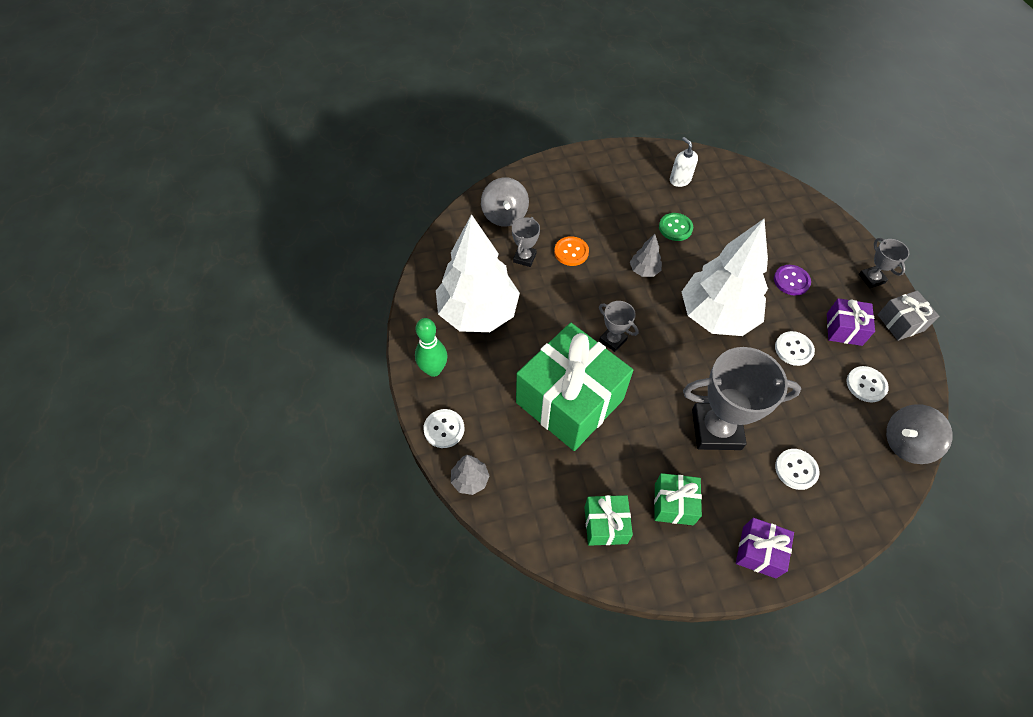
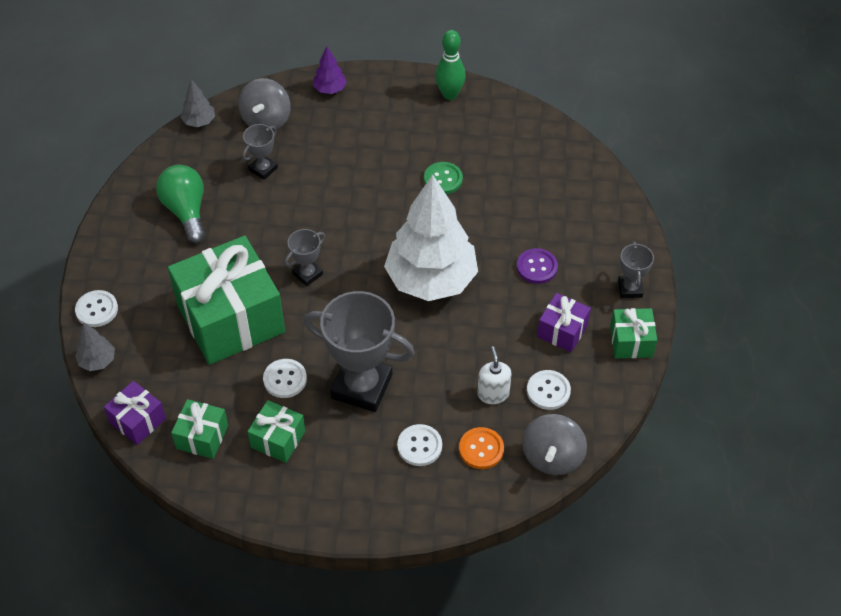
camera: 20 degrees right, 5 degrees down
green bowling pin [415,318,447,377] -> green bowling pin moved to [435,30,466,100]
white tree [436,214,520,332] -> green light bulb [156,165,206,243]
orange button [554,236,589,266] -> orange button moved to [459,427,504,469]
grey trophy [599,301,639,352] -> grey trophy turned 75 degrees clockwise [285,229,325,286]
grey tree [630,234,662,277] -> grey tree moved to [181,79,215,127]
white soap dispenser [670,137,698,187] -> white soap dispenser moved to [478,346,512,404]
purple gift [736,518,794,578] -> purple gift moved to [104,381,166,445]
white button [775,331,815,366] -> white button moved to [263,359,307,398]
grey gift [878,290,939,341] -> green gift [610,308,657,359]
grey spinning top [886,404,953,464] -> grey spinning top turned 75 degrees counterclockwise [522,414,587,475]
none -> purple tree [313,47,347,94]

